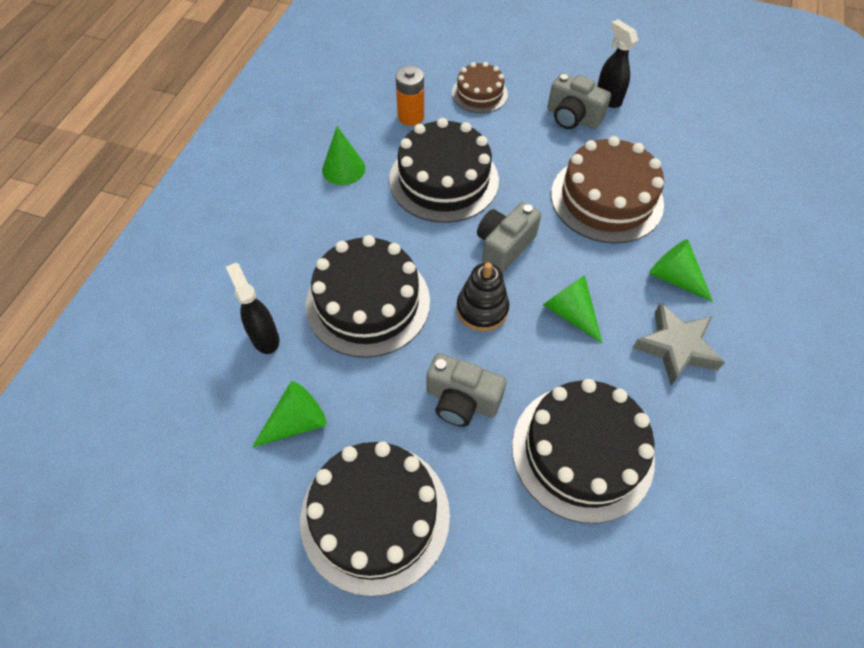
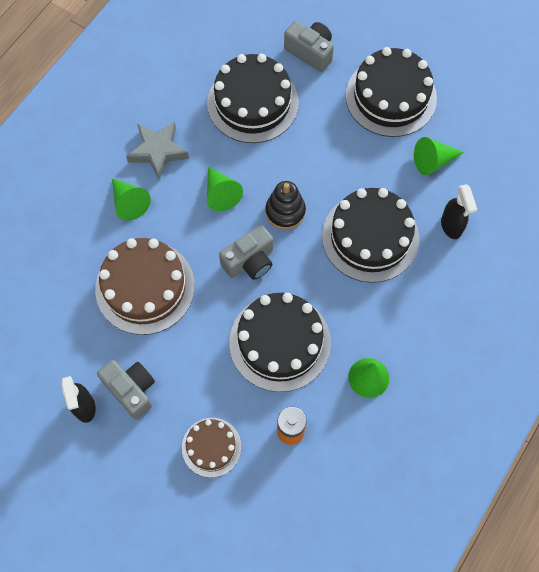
camera: 165 degrees left, 10 degrees up
grey camera [427,353,507,427] -> grey camera moved to [284,21,334,72]

